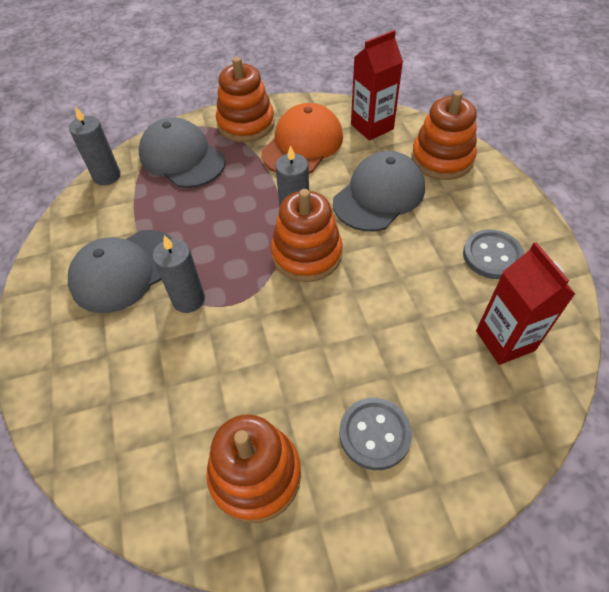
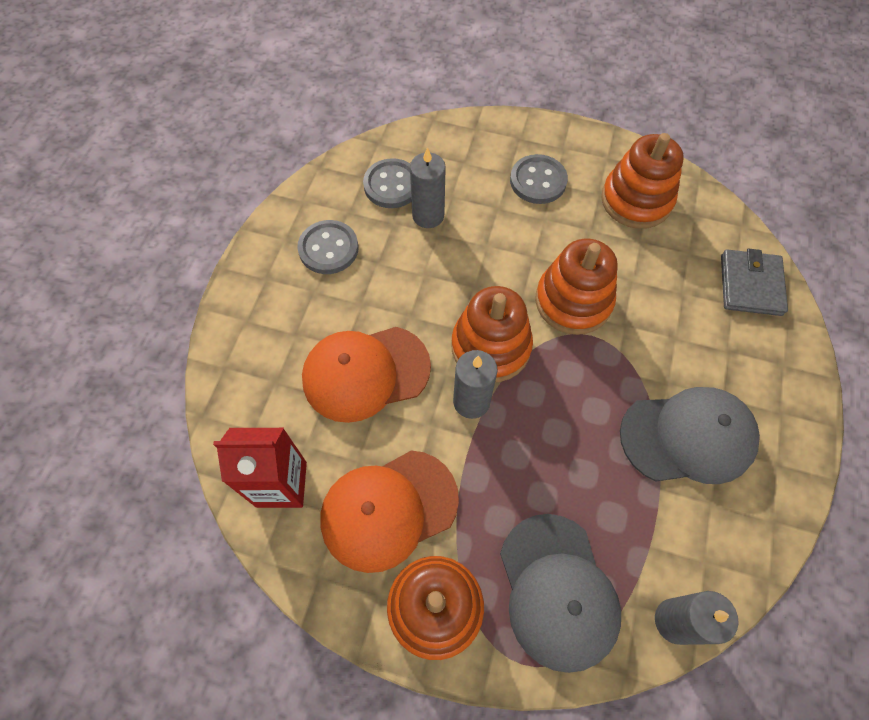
camera: 150 degrees left, 10 degrees up
grey candle [153,235,205,313] -> grey candle moved to [410,147,446,228]
grey cap [333,151,425,231] -> orange cap [302,327,431,423]
orange stacking toy [411,90,477,180] -> orange stacking toy moved to [535,239,618,335]
red carton [476,242,575,365] -> grey button [363,158,412,208]
none -> grey wallet [721,249,788,316]

